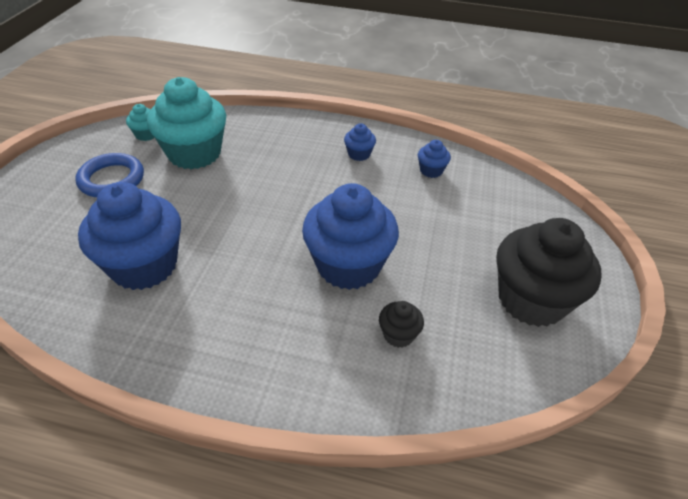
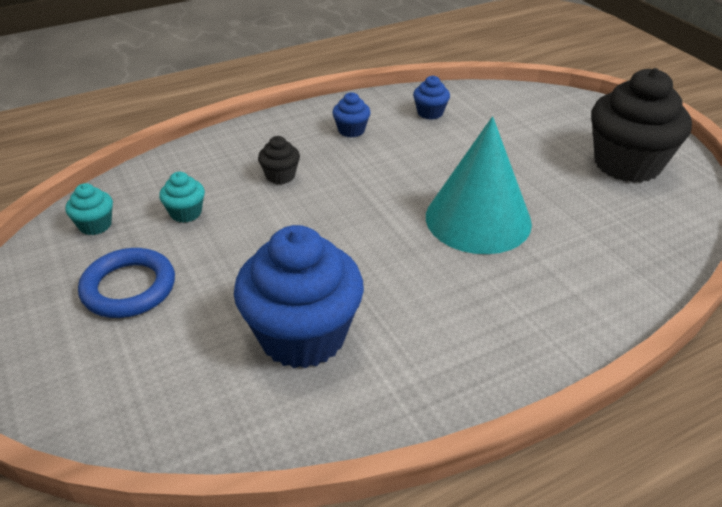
camera: 40 degrees left, 5 degrees down
turquoise cupcake [147,77,226,169] -> turquoise cupcake [159,172,205,223], size x0.44
blue cupcake [302,183,399,290] -> turquoise cone [426,116,532,254]
black cupcake [379,301,424,348] -> black cupcake moved to [258,136,300,184]

